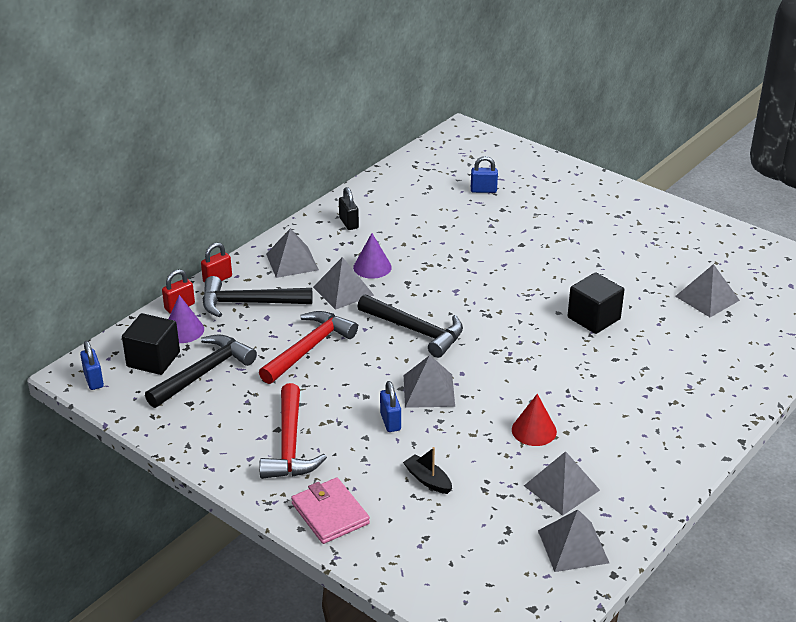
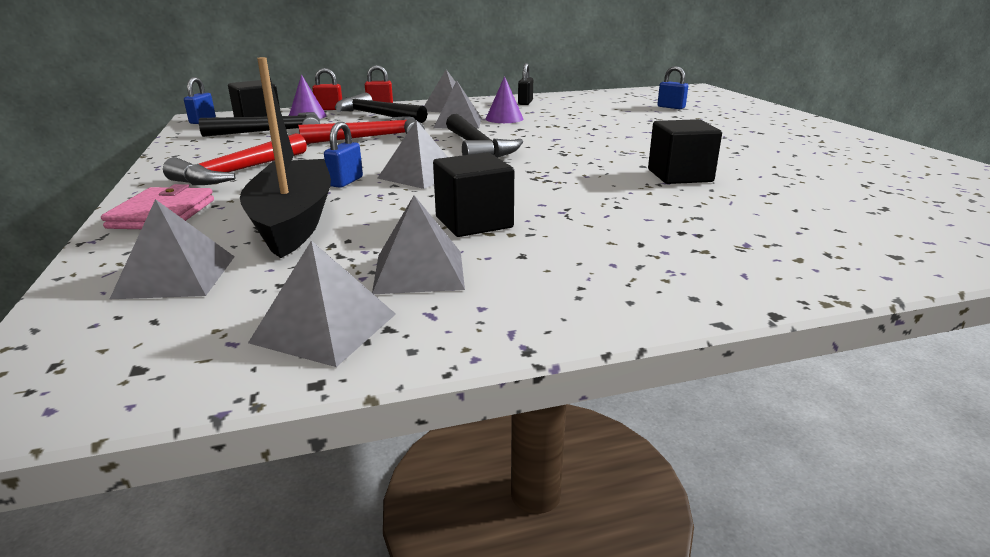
camera: 35 degrees right, 10 degrees down
black boat [403,447,452,494] -> black boat [240,57,331,258], size x2.42
red cone [512,394,557,446] -> black cube [433,152,514,237]
grey pyramid [675,264,740,317] -> grey pyramid moved to [110,199,235,299]

